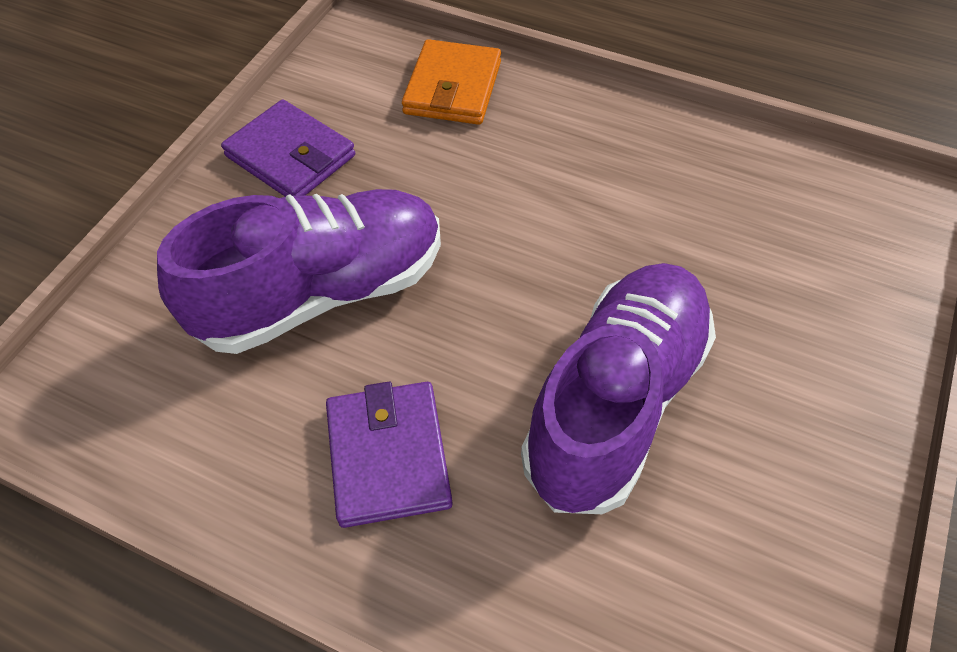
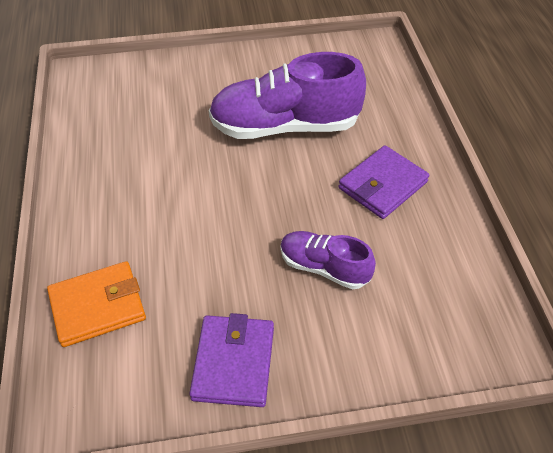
camera: 125 degrees left, 5 degrees down
purple shoe [157,189,441,354] -> purple shoe [280,231,376,289], size x0.54

